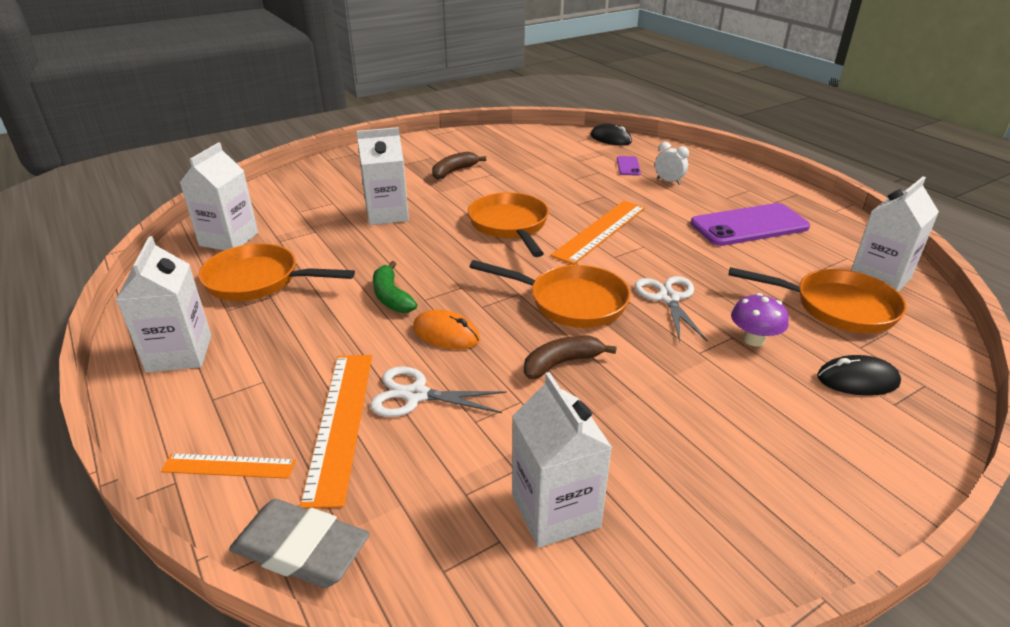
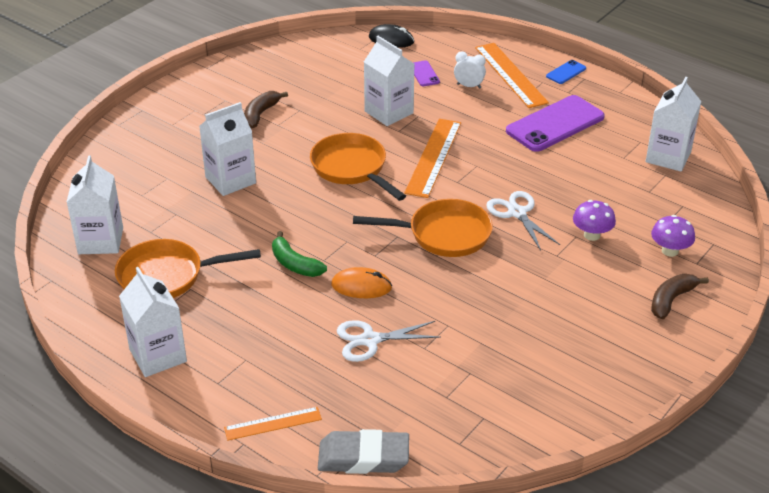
camera: 20 degrees left, 5 degrees up
orange ruler [300,355,372,509] -> orange ruler moved to [475,43,549,108]
white carton [512,372,612,548] -> white carton moved to [364,36,414,126]
brown banana [524,335,617,379] -> brown banana moved to [651,274,709,319]
orange pan [729,267,907,333] -> none
black mouse [817,355,901,396] -> purple mushroom [651,215,695,257]
none -> blue phone [546,60,586,84]

